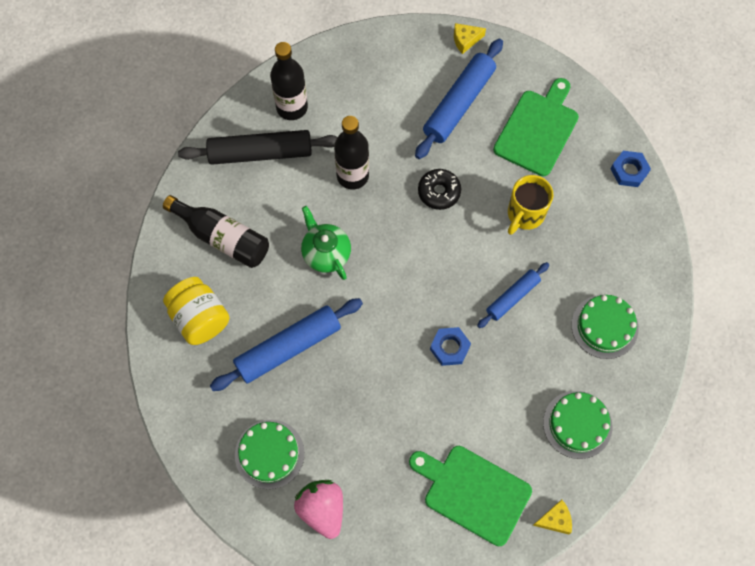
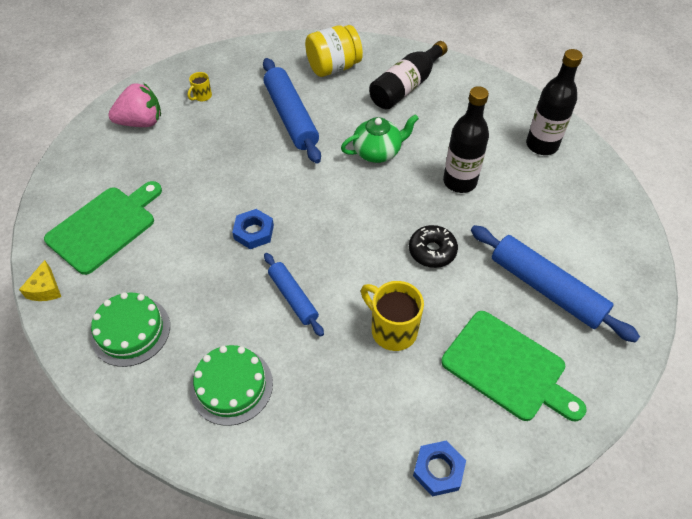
camera: 100 degrees right, 15 degrees down
black rolling pin [178,130,337,165] -> none
green cake [235,420,305,489] -> yellow mug [187,72,212,102]
yellow cheese [454,23,486,54] -> none

